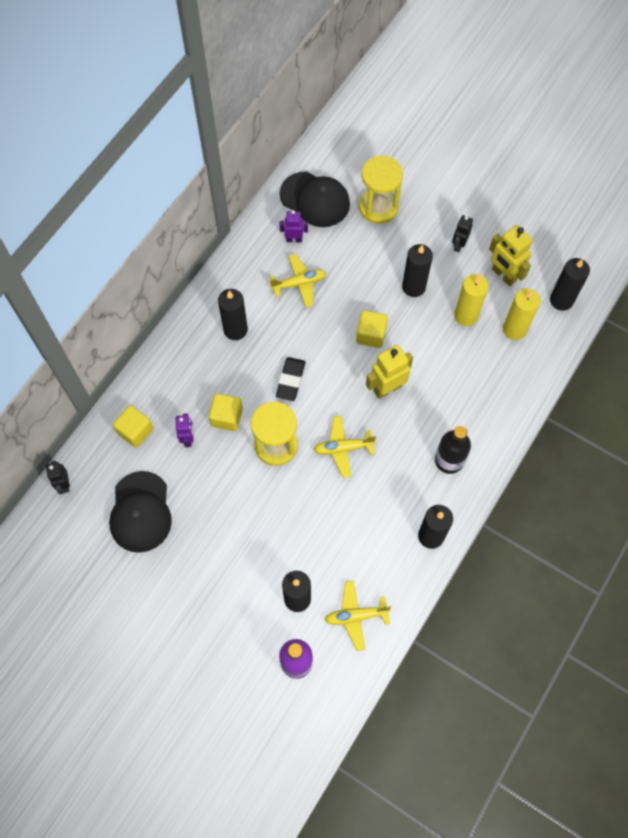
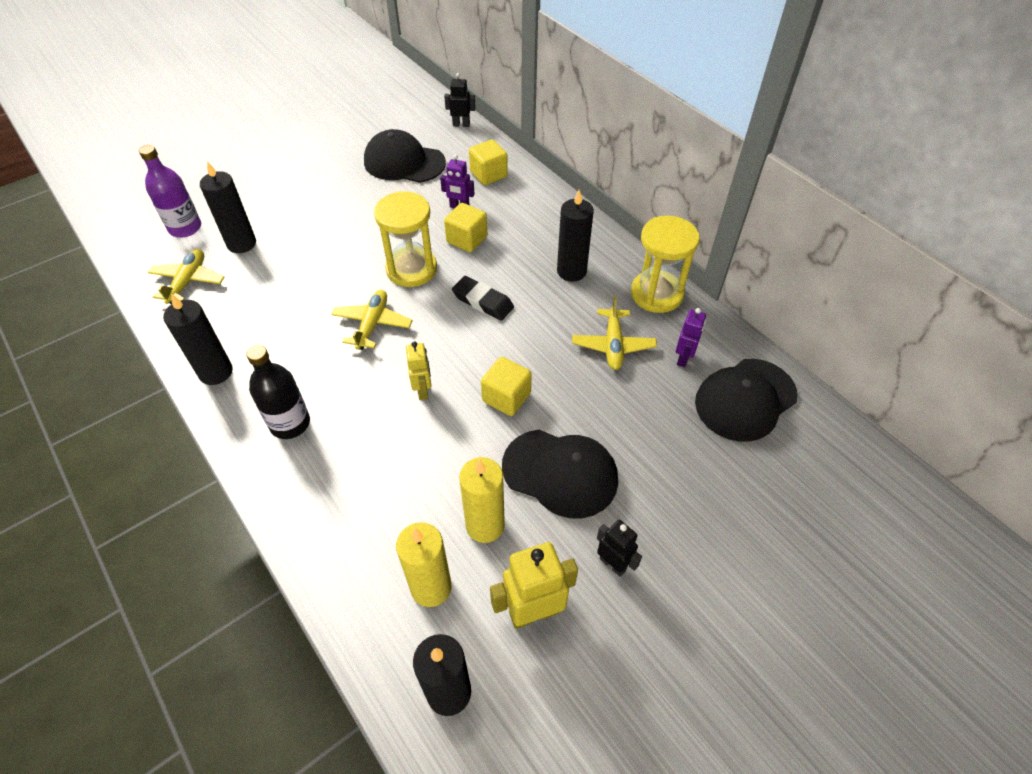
camera: 110 degrees right, 15 degrees down
yellow hourglass [359,156,403,224] -> yellow hourglass moved to [631,216,699,313]
yellow robot [366,345,413,399] -> yellow robot [406,341,431,400], size x0.61
black candle [402,244,433,297] -> black cap [502,430,618,519]

